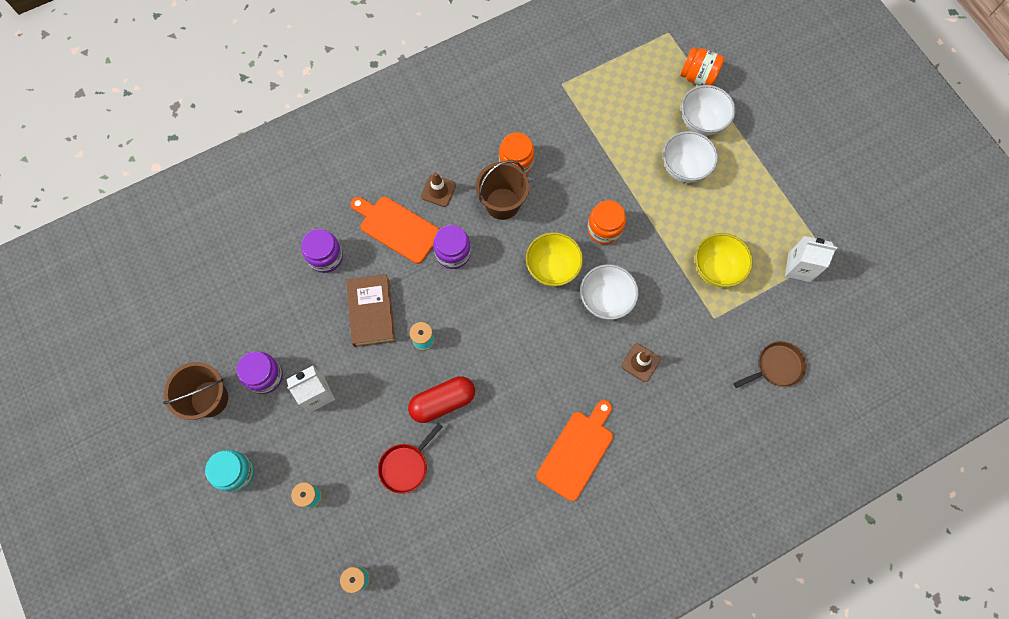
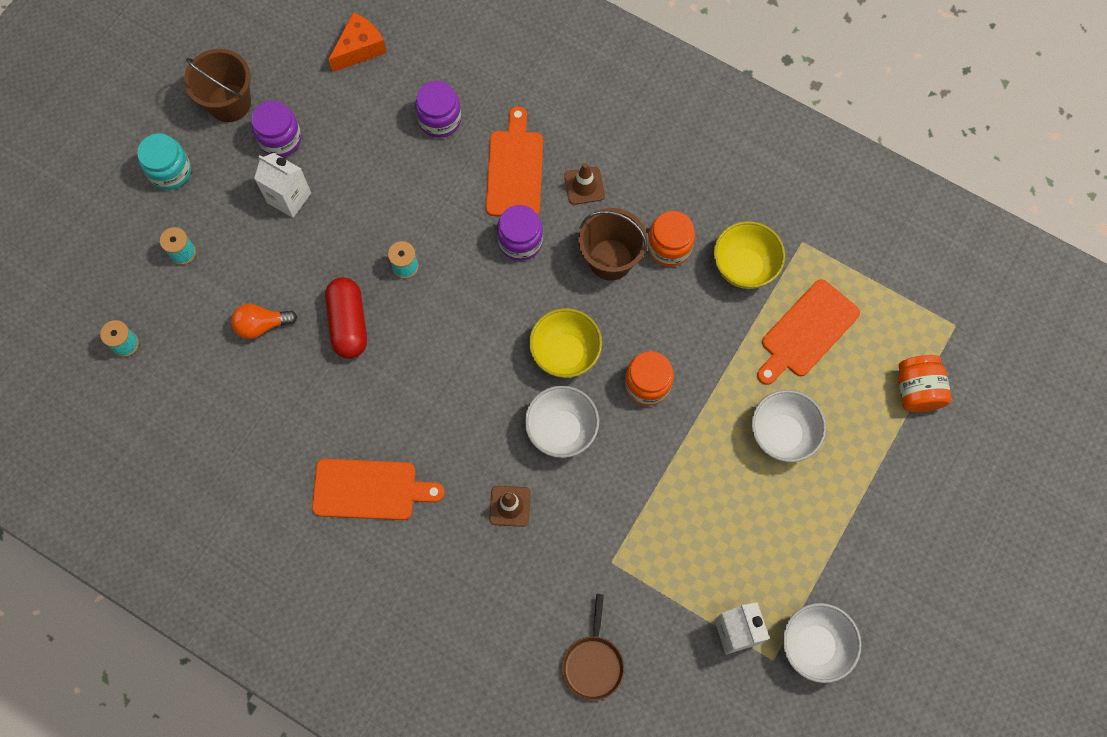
camera: 60 degrees right, 0 degrees up
brown book [346,274,395,347] -> none
red pan [378,423,443,494] -> orange light bulb [231,304,297,339]
red capsule [408,376,475,423] -> red capsule turned 45 degrees clockwise [325,277,367,359]
white bowl [681,85,735,136] -> white bowl moved to [783,603,862,683]
yellow bowl [695,233,753,287] -> yellow bowl moved to [714,221,785,289]
brown pan [734,341,807,388] -> brown pan turned 60 degrees clockwise [562,594,624,701]
none -> orange cheese [328,12,386,72]
none -> orange cutting board [757,279,860,385]

